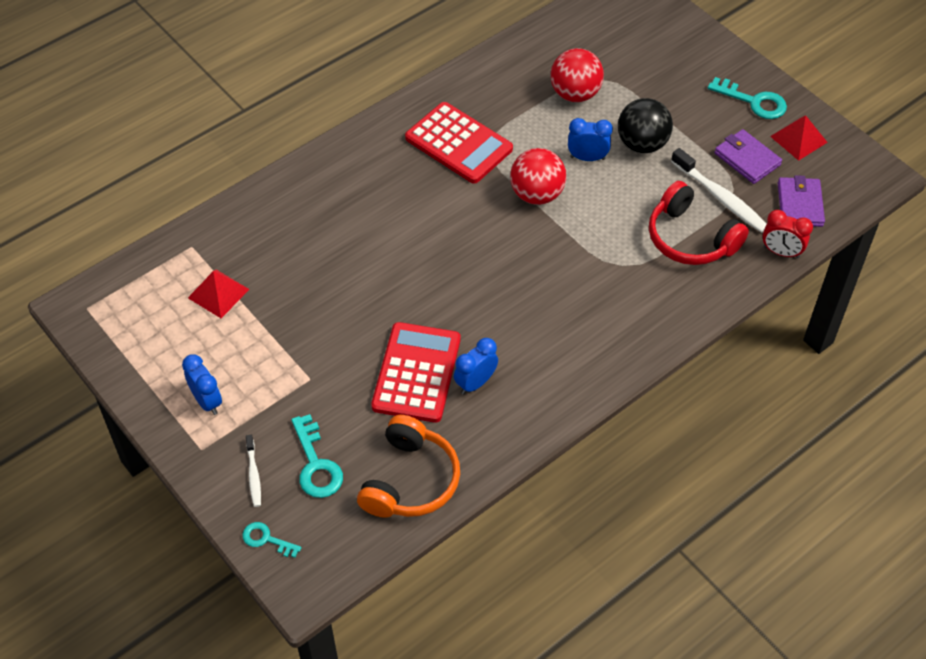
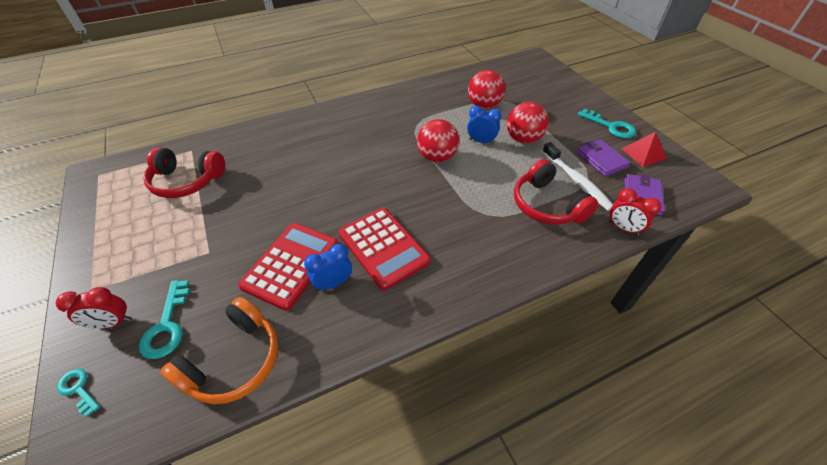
camera: 15 degrees right, 5 degrees down
blue clock [182,354,222,415] -> none
red pyramid [188,269,250,318] -> red headphones [143,147,225,198]
white toothbrush [246,435,261,507] -> red clock [56,287,131,329]
red calculator [405,102,513,184] -> red calculator moved to [339,208,431,290]
black ball [618,98,673,153] -> red ball [507,102,549,144]

